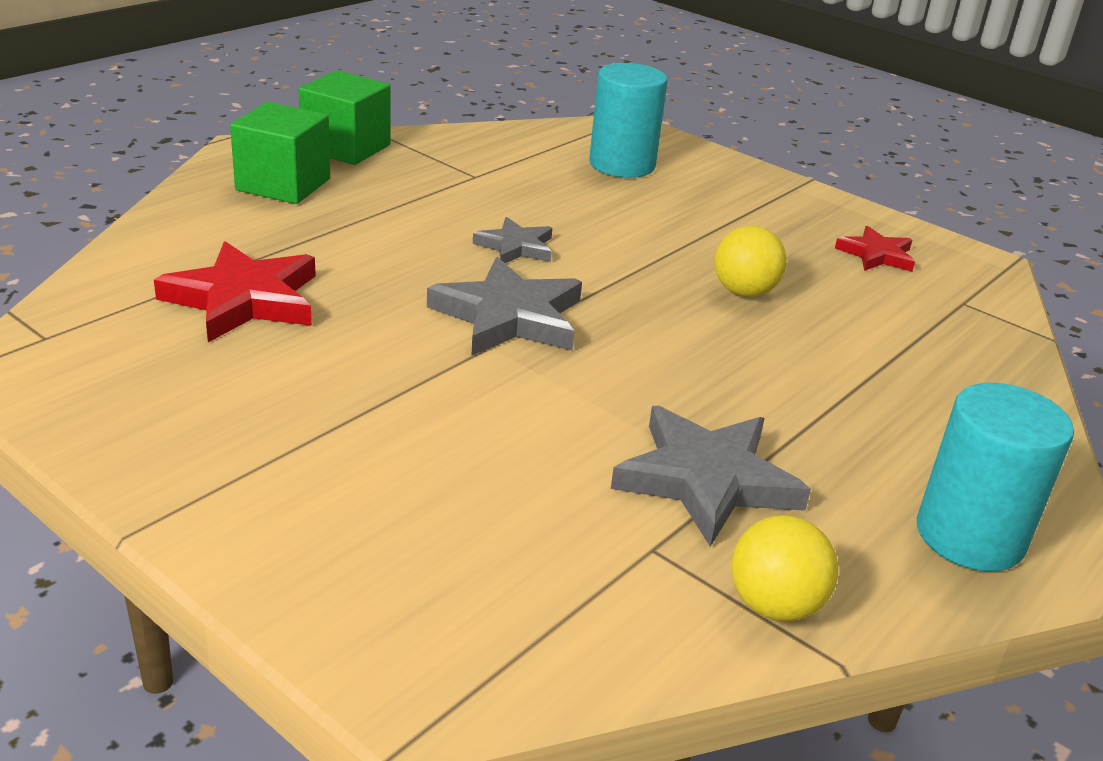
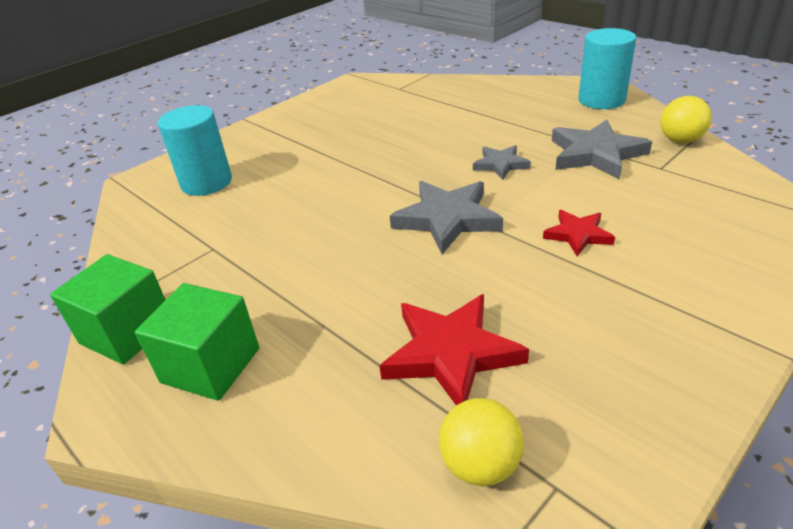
camera: 80 degrees left, 5 degrees up
grey star [473,217,552,263] -> grey star moved to [473,145,531,180]
yellow ball [715,226,787,297] -> yellow ball moved to [439,398,524,486]
red star [835,226,915,272] -> red star moved to [543,210,615,256]

